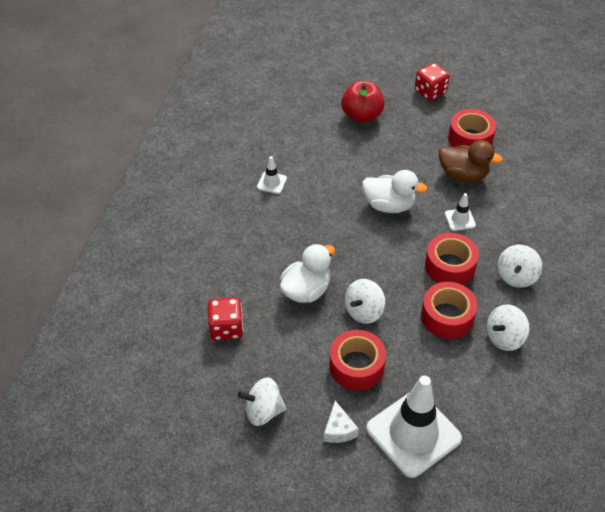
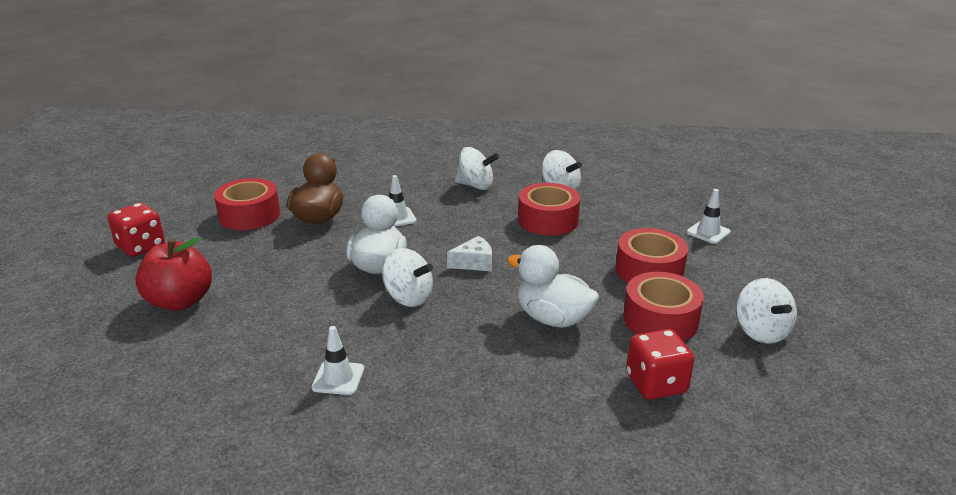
camera: 100 degrees left, 20 degrees down
white cheese [324,401,359,443] -> white cheese moved to [447,236,492,271]
white spinning top [345,279,385,324] -> white spinning top moved to [382,248,433,307]
white traffic cone [366,376,462,478] -> white traffic cone [687,189,731,244], size x0.43
red tape [425,233,479,285] -> red tape moved to [624,272,704,341]

